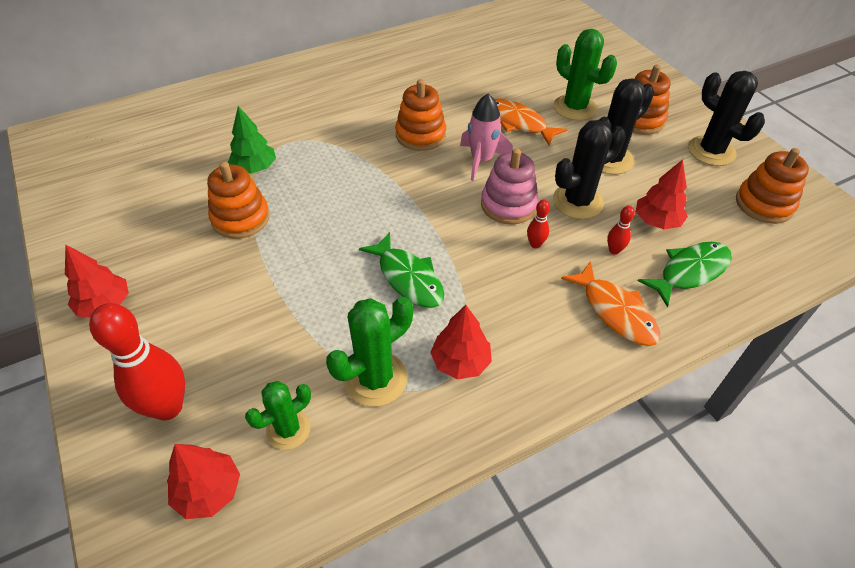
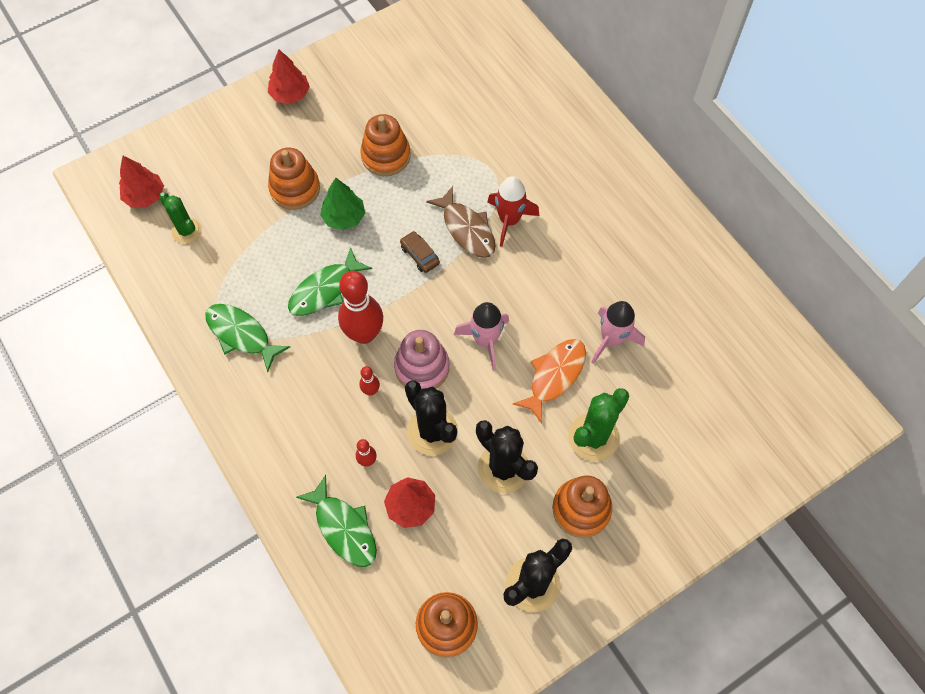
camera: 85 degrees right, 15 degrees up
red bowling pin [89,303,185,421] -> red bowling pin moved to [338,271,383,344]
green tree [228,106,276,174] -> green tree moved to [320,178,365,230]
green cactus [326,297,413,407] -> none
orange stacking toy [395,79,446,151] -> orange stacking toy moved to [268,148,320,210]
red tree [430,305,492,379] -> green fish [205,304,290,372]
orange fish [561,261,660,346] -> none
none -> brown car [400,231,440,273]
none -> brown fish [426,186,496,258]
none -> red rocket [487,176,540,247]
none -> pink rocket [591,301,645,364]

